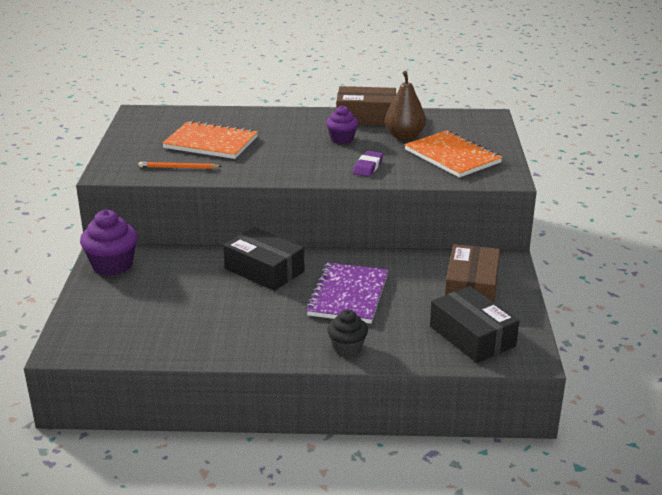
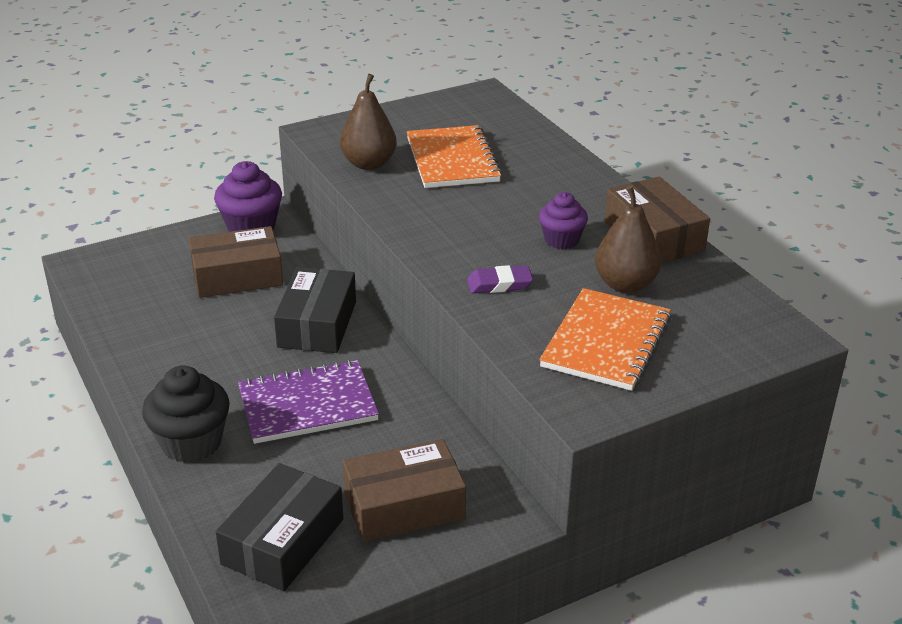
camera: 60 degrees right, 5 degrees up
orange pencil [139,162,222,169] -> brown pear [340,74,397,170]
black cupcake [327,310,368,356] -> black cupcake [142,366,230,463], size x1.58
none -> brown box [189,226,283,298]

